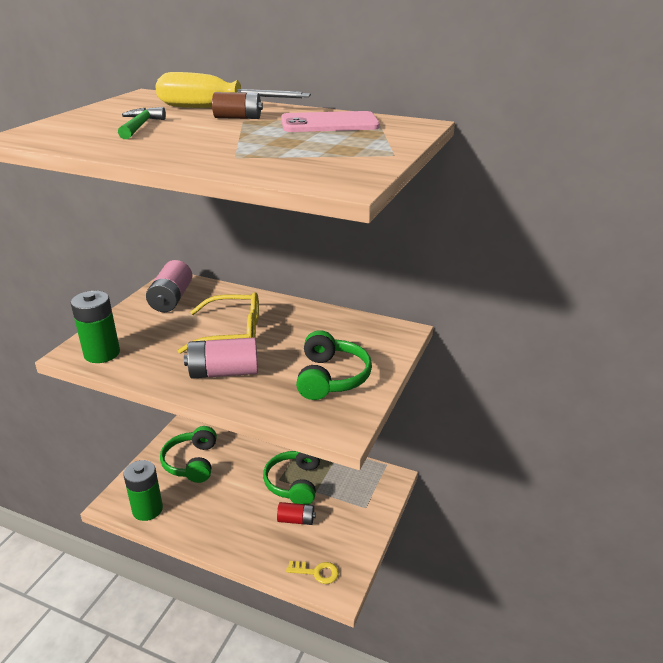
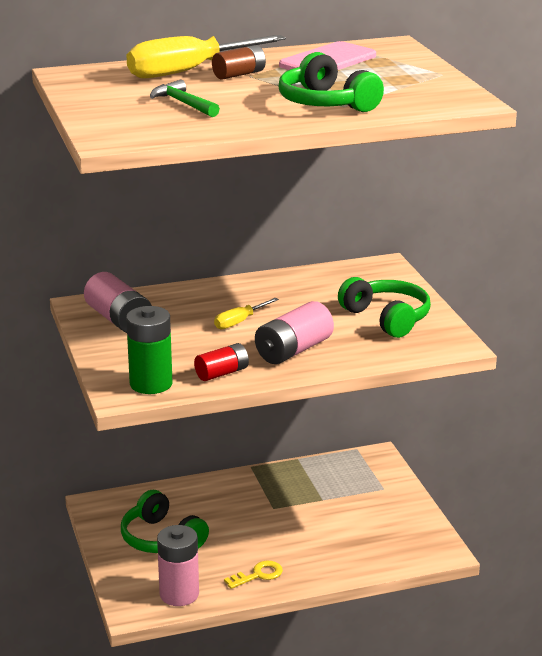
camera: 40 degrees left, 5 degrees down
green battery [123,460,163,521] -> pink battery [157,525,199,606]
yellow glasses [178,292,259,354] -> yellow screwdriver [214,298,279,329]
green headphones [263,451,320,505] -> green headphones moved to [279,52,384,112]
red battery [277,502,316,525] -> red battery moved to [194,343,249,381]
yellow key [286,561,339,584] -> yellow key moved to [224,561,283,589]

